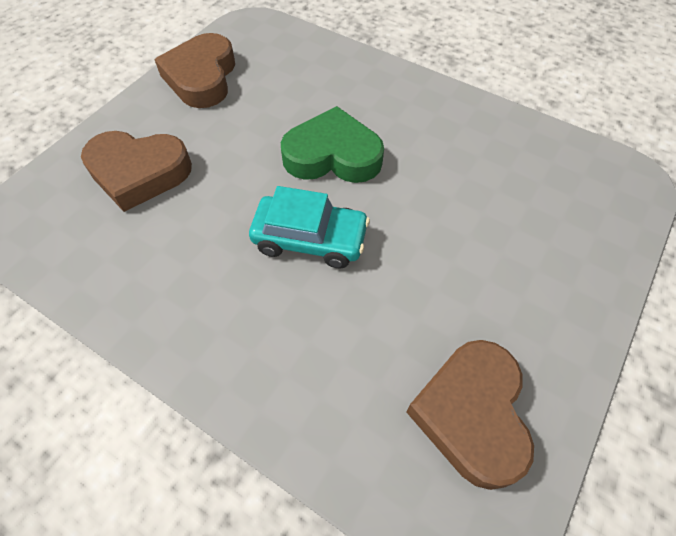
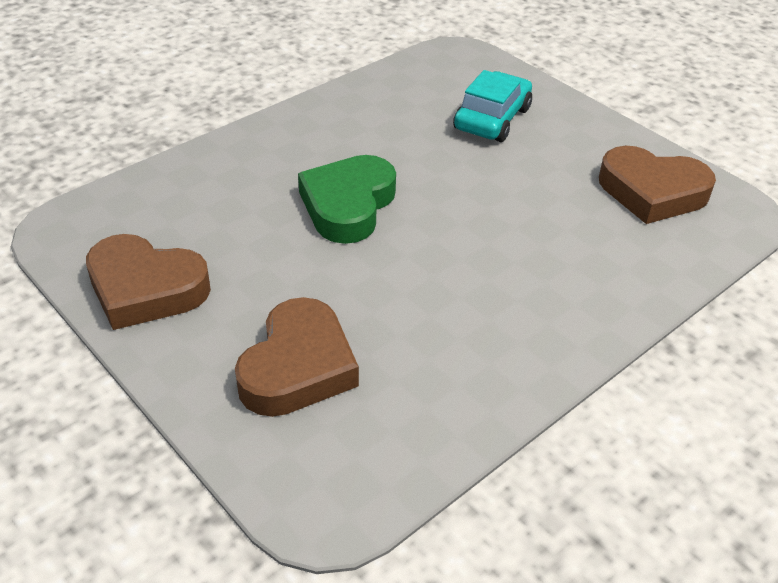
camera: 75 degrees left, 15 degrees down
turquoise car [249,186,370,269] -> turquoise car moved to [453,70,532,142]

